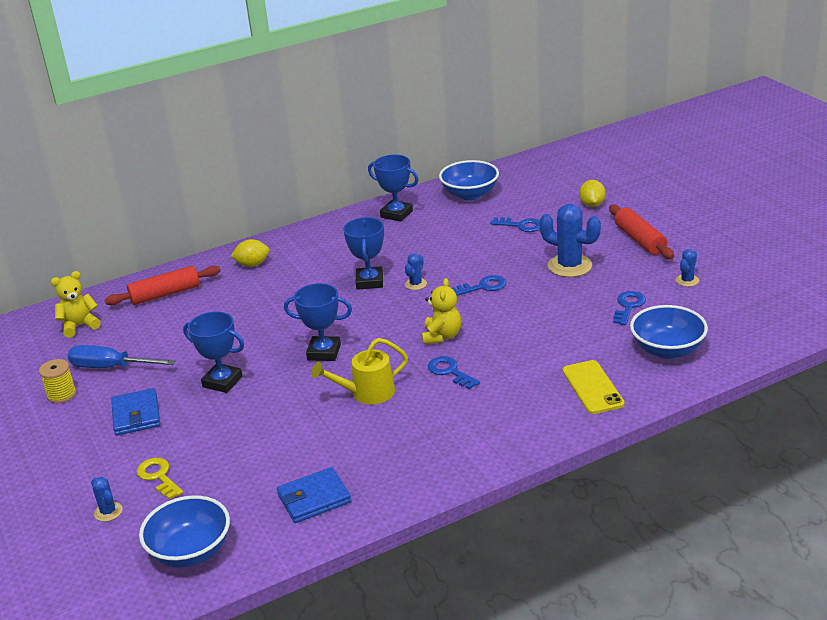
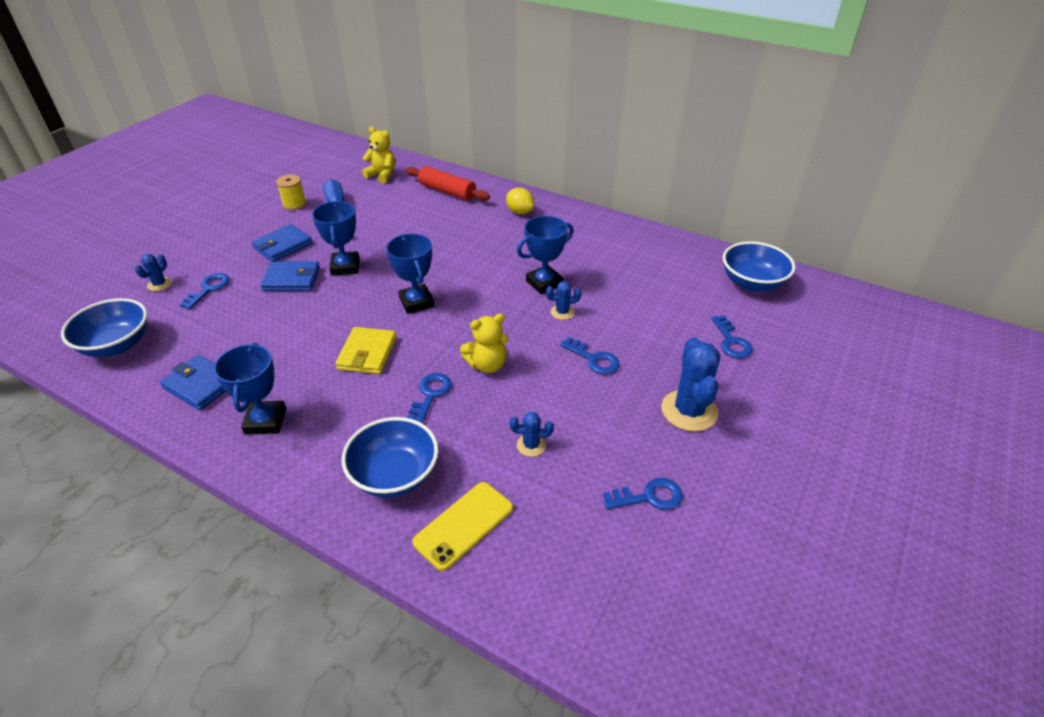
camera: 55 degrees right, 10 degrees up
yellow key [137,458,183,500] -> blue key [179,273,230,309]
yellow watering can [311,338,408,405] -> yellow wallet [335,327,397,374]
blue trophy [368,155,419,222] -> blue trophy moved to [214,343,286,435]
yellow lemon [579,180,606,207] -> none
red rolling pin [609,205,674,259] -> none
blue bowl [630,305,708,359] -> blue bowl moved to [342,417,439,498]
blue cactus [676,249,699,287] -> blue cactus moved to [510,412,554,457]
none -> blue wallet [260,261,320,291]

